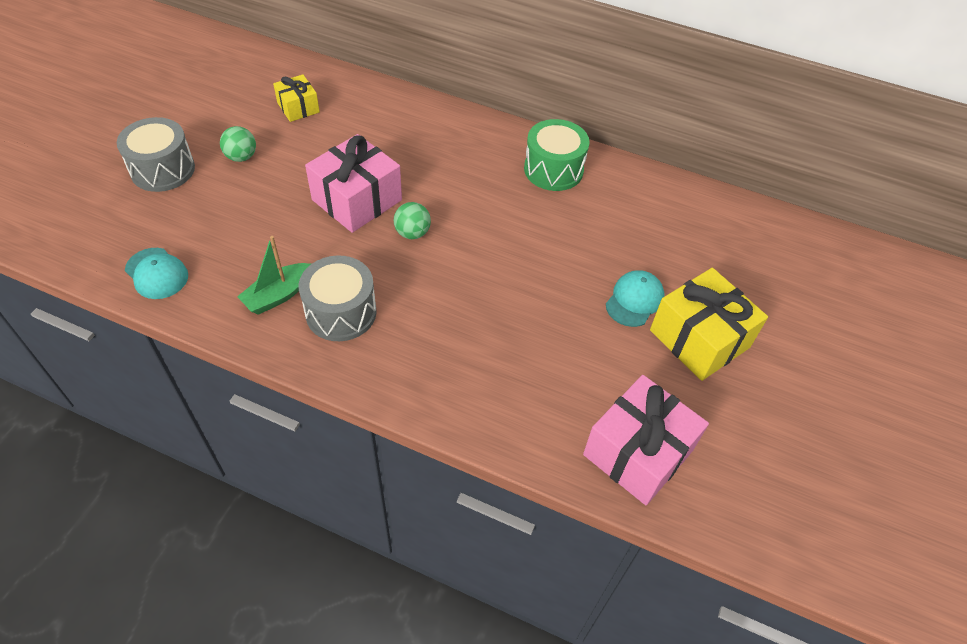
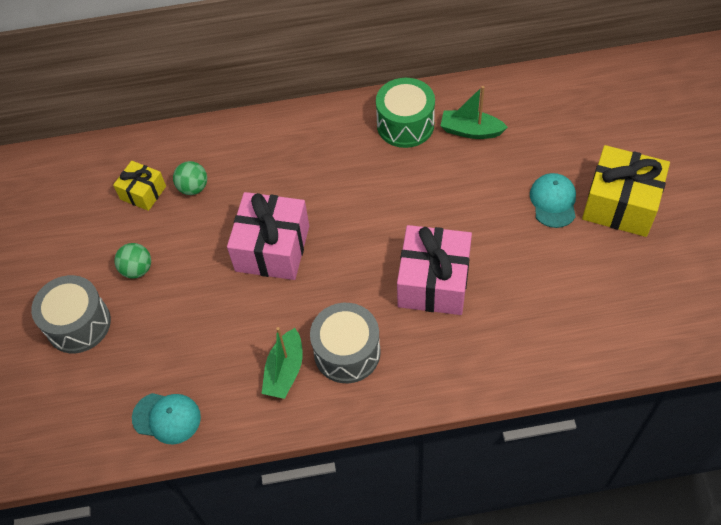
camera: 25 degrees left, 5 degrees up
green ball [394,202,431,239] -> green ball moved to [173,161,207,195]
pink gift [583,375,709,505] -> pink gift moved to [397,225,472,315]
none -> green boat [440,86,508,139]

